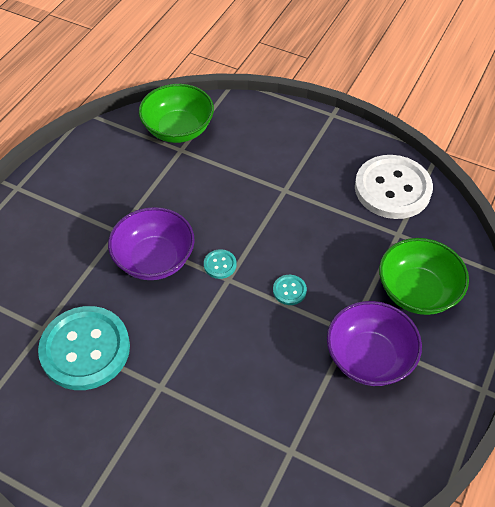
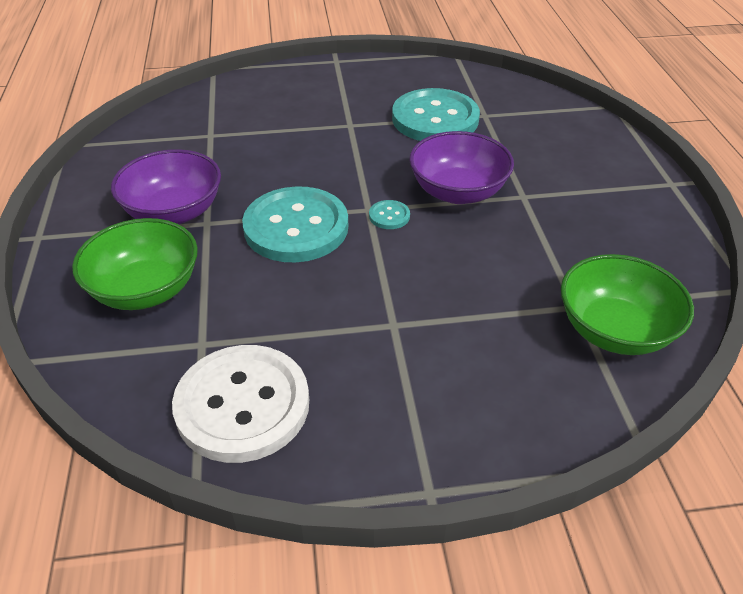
camera: 145 degrees right, 10 degrees down
turquoise button [273,275,307,305] -> turquoise button [242,186,348,262], size x2.50

